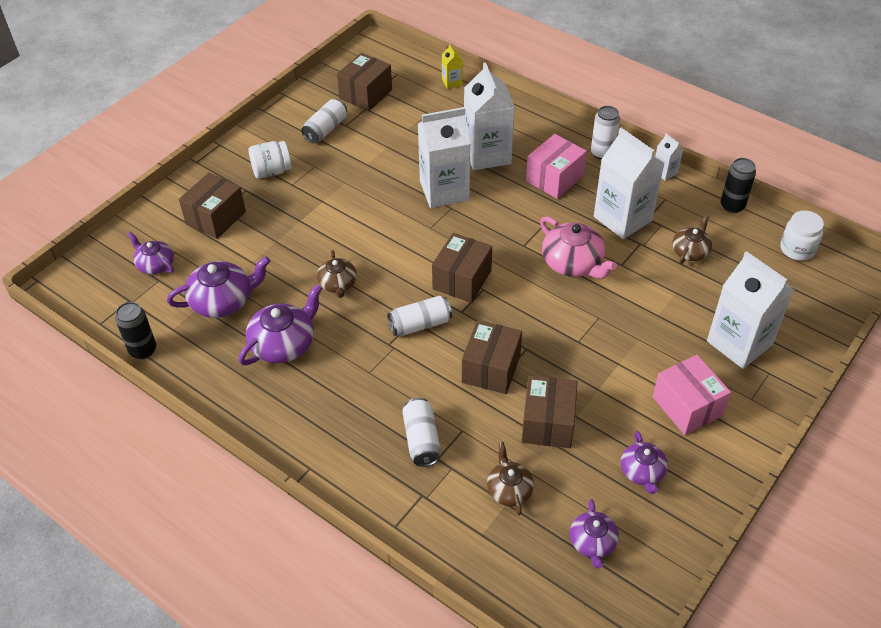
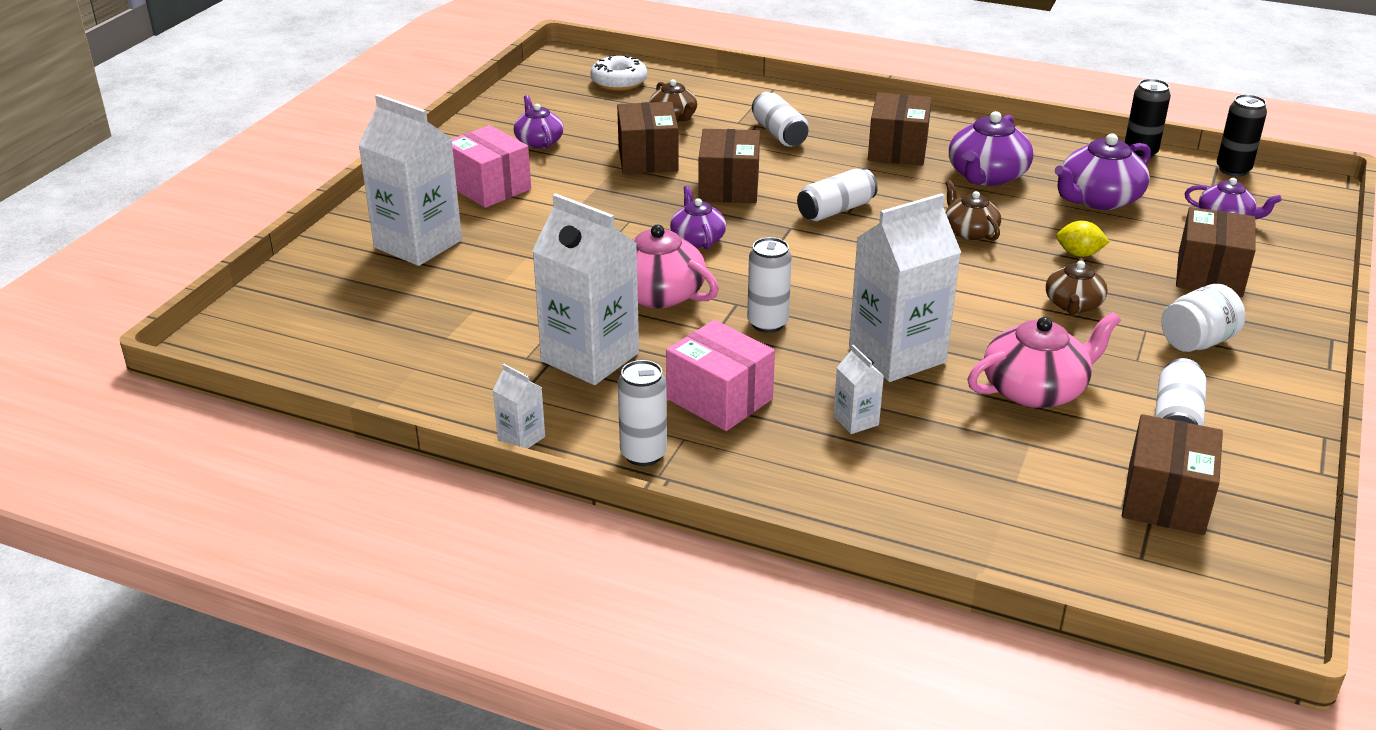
camera: 165 degrees right, 15 degrees down
brown box [432,233,492,303] -> brown box moved to [868,93,932,166]
yellow carton [442,44,463,89] -> none
white carton [464,62,515,170] -> white carton [833,345,884,434], size x0.45
pink box [526,134,587,199] -> pink box turned 75 degrees counterclockwise [666,320,775,431]
purple teapot [570,499,619,568] -> purple teapot moved to [670,186,726,250]
brown teapot [672,214,712,264] -> brown teapot moved to [1046,258,1108,315]
black can [721,158,756,213] -> black can moved to [1217,94,1267,177]
white jar [780,211,824,261] -> none
none -> white donut [591,55,647,91]
none -> white can [747,237,792,333]
none -> pink teapot [968,312,1121,408]
none -> yellow lemon [1056,221,1110,257]

